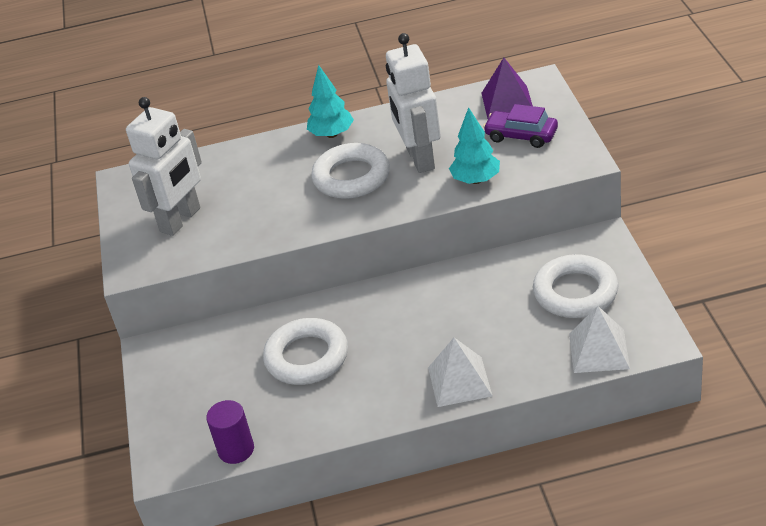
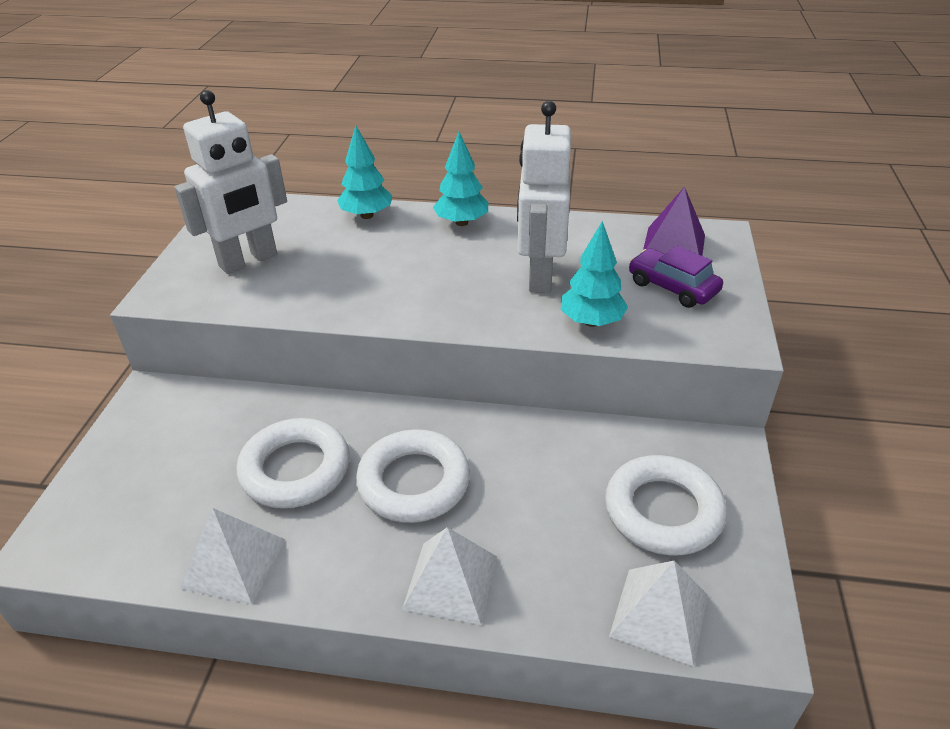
camera: 15 degrees right, 0 degrees up
purple cylinder [206,400,254,464] -> none
white ring [311,143,390,199] -> white ring moved to [356,429,470,523]
none -> white pyramid [180,508,286,604]
none -> turquoise tree [337,125,392,219]

